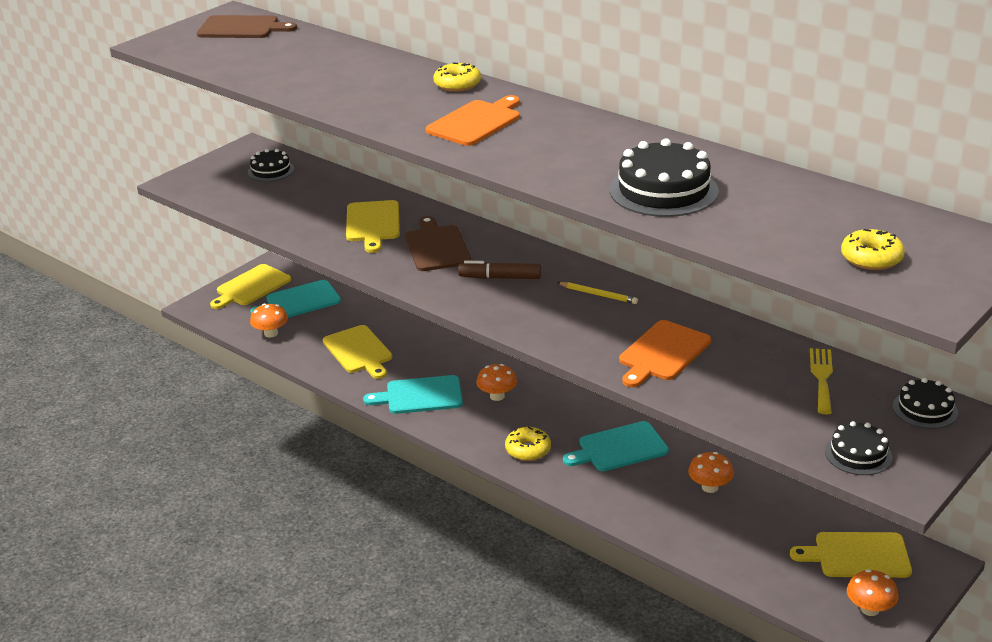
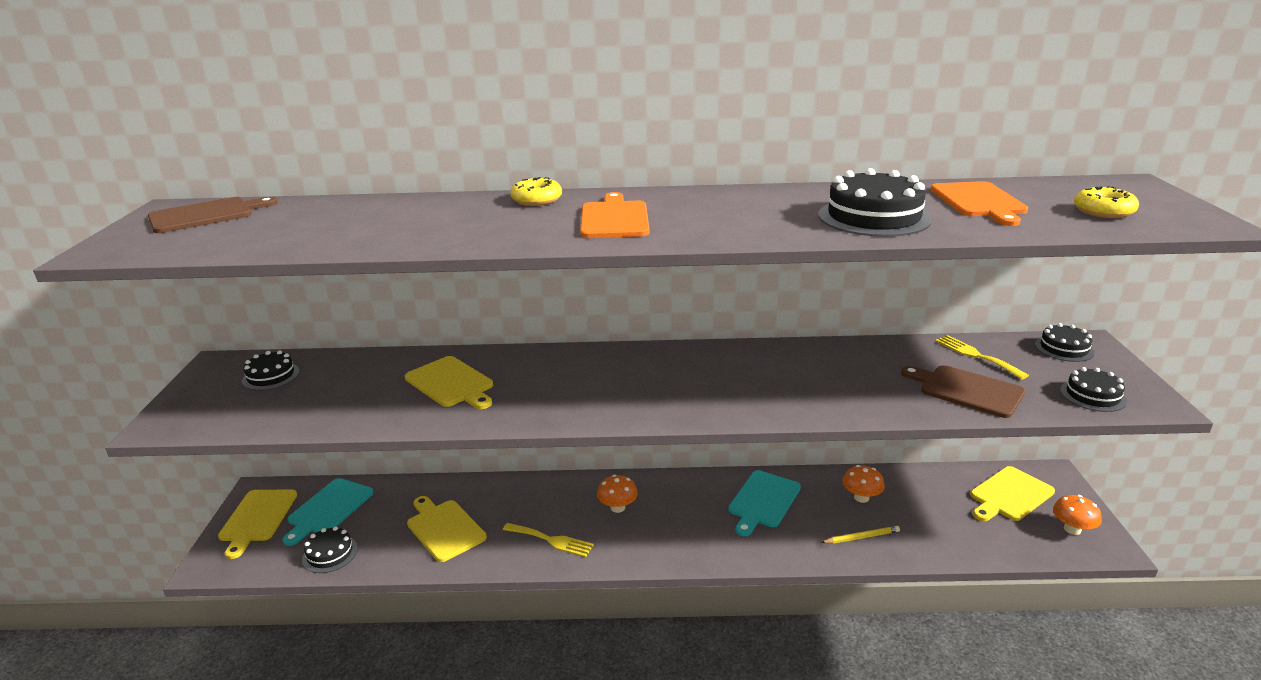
camera: 40 degrees left, 5 degrees down
orange mushroom [250,303,288,338] -> black cake [302,526,358,573]
yellow cutting board [323,325,392,379] -> yellow cutting board turned 150 degrees counterclockwise [407,496,487,562]
turquoise cutting board [363,375,463,414] -> yellow fork [503,523,594,557]
brown cutting board [405,216,471,271] -> brown cutting board moved to [901,365,1025,418]
brown marker [458,261,541,279] -> none
yellow donut [505,427,551,461] -> none
yellow pencil [557,282,638,304] -> yellow pencil moved to [821,526,900,544]
orange cutting board [619,320,711,387] -> orange cutting board moved to [930,181,1028,226]

